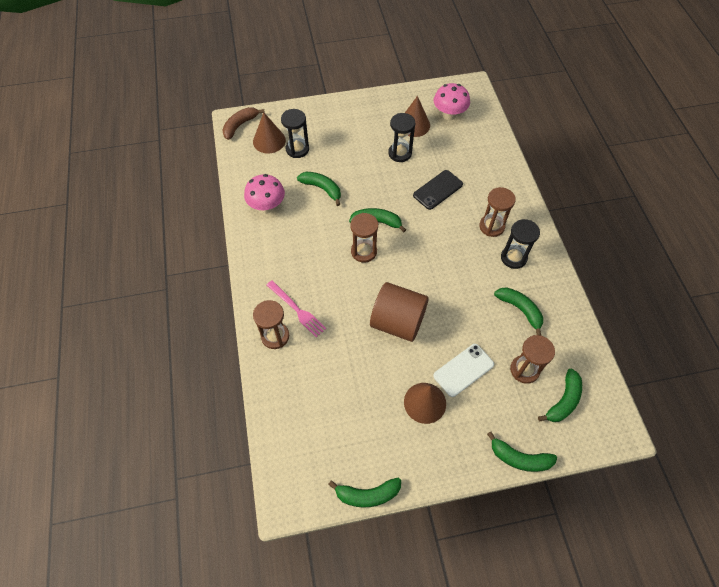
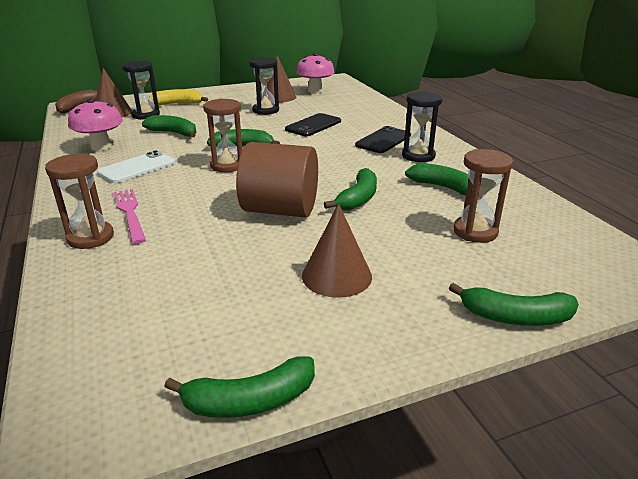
camera: 10 degrees left, 30 degrees down
pink fork [267,280,326,337] -> pink fork turned 150 degrees counterclockwise [113,189,146,244]
white phone [433,344,494,397] -> white phone moved to [97,151,175,183]
brown hourglass [479,187,516,237] -> black phone [355,126,411,153]
green banana [538,369,582,422] -> green banana moved to [324,168,377,211]
none -> yellow banana [150,89,208,105]

